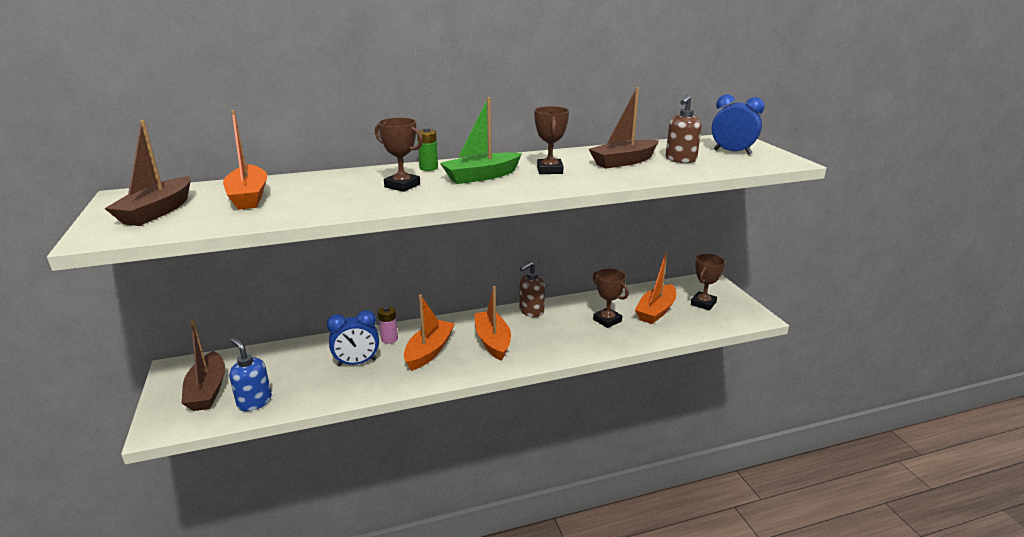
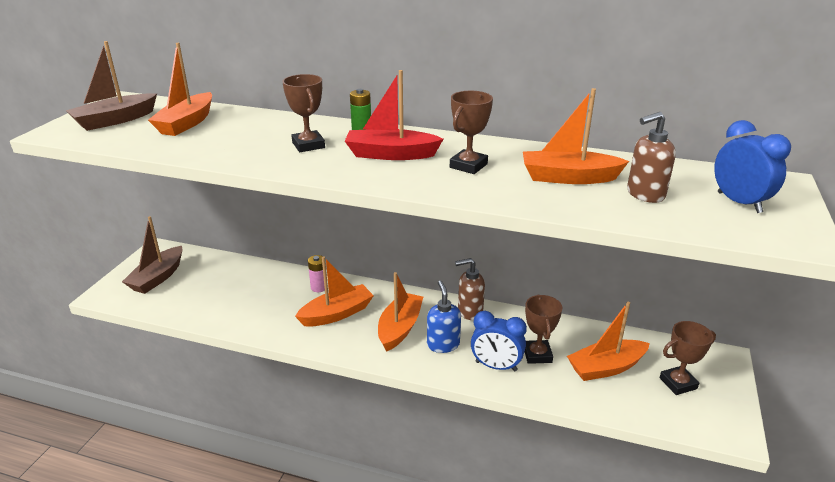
camera: 35 degrees right, 5 degrees up
blue soap dispenser [229,338,272,411] -> blue soap dispenser moved to [427,281,461,353]
blue clock [327,310,379,366] -> blue clock moved to [471,311,527,371]
green boat [440,97,522,184] -> red boat [345,70,443,160]
brown boat [589,87,659,168] -> orange boat [523,88,629,184]

